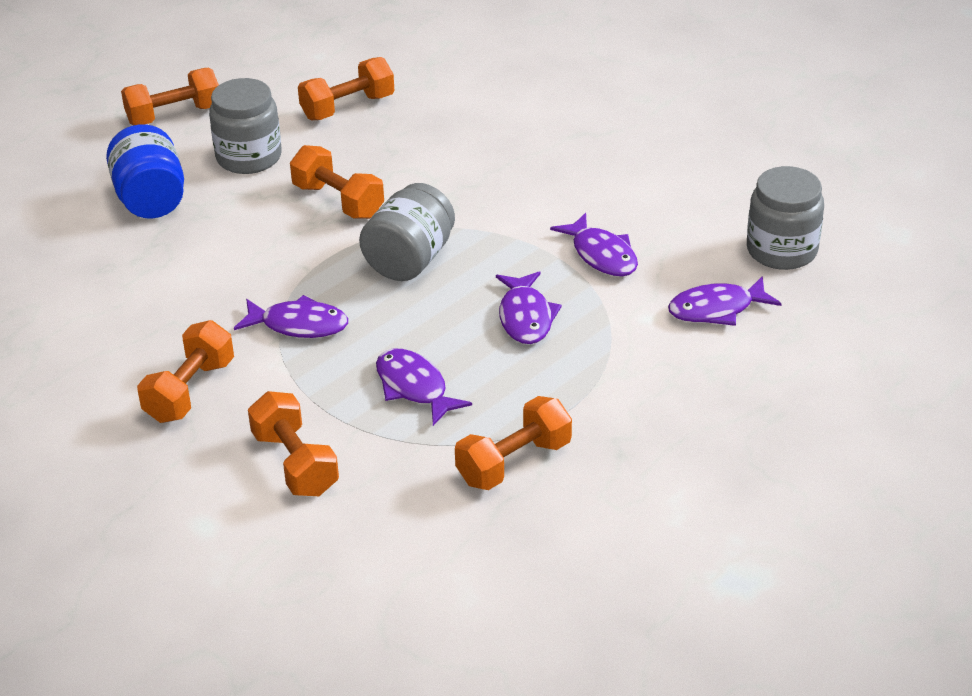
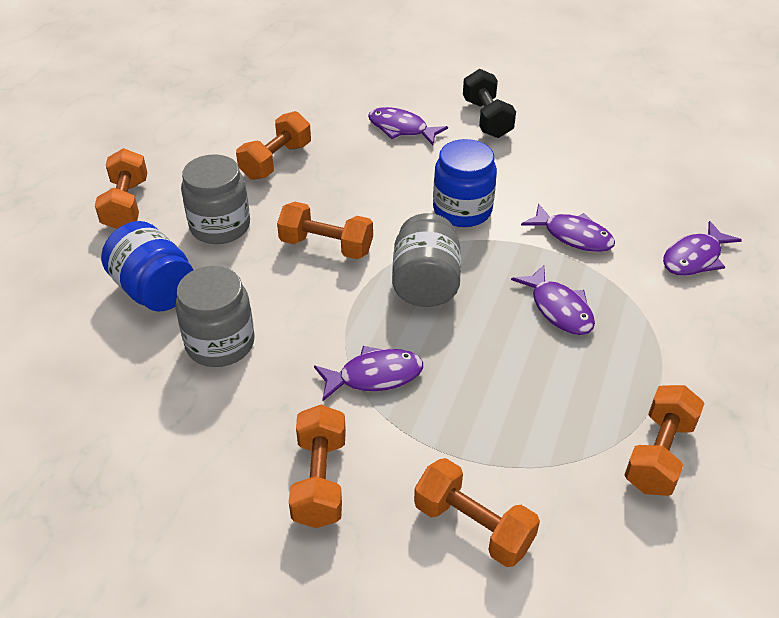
camera: 25 degrees left, 5 degrees up
orange dumbbell [121,68,219,125] -> orange dumbbell turned 45 degrees counterclockwise [95,148,147,229]
purple fish [376,349,472,426] -> purple fish moved to [368,107,448,145]
grey jar [747,166,824,270] -> grey jar moved to [175,266,254,367]
none -> blue jar [433,139,497,227]
none -> black dumbbell [463,69,516,138]

